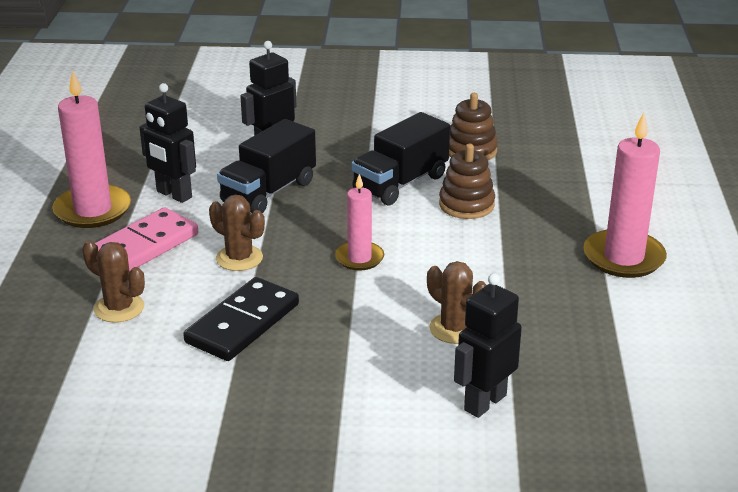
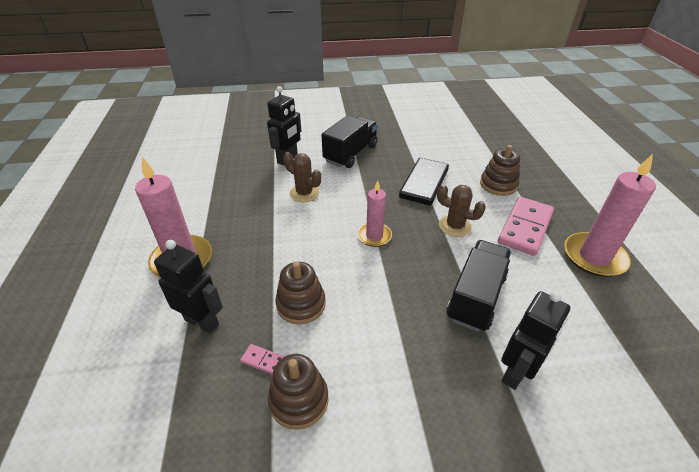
camera: 170 degrees right, 10 degrees up
brown cactus [82,240,145,323] -> brown stacking toy [480,145,520,196]
black robot [139,83,196,203] -> black robot moved to [154,240,223,334]
black truck [351,112,450,206] -> black truck moved to [322,115,378,168]
none -> pink domino [240,344,285,375]

